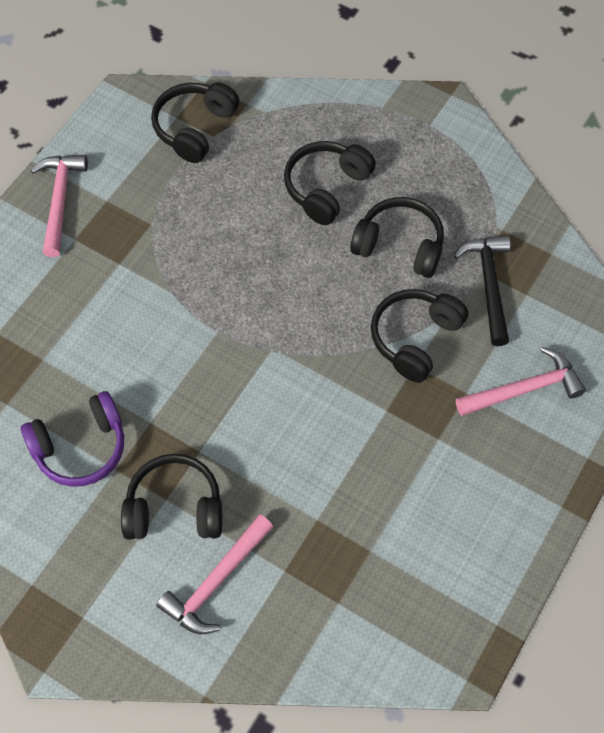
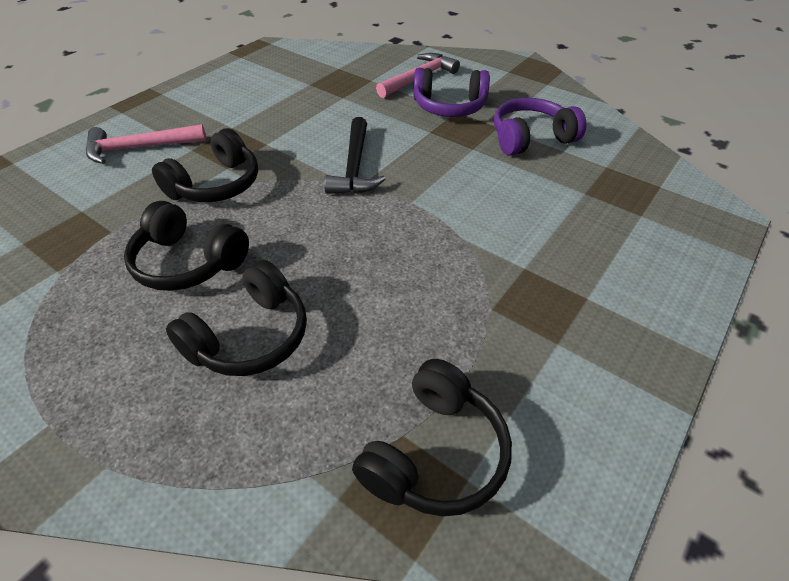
camera: 175 degrees left, 15 degrees down
pink hammer [31,155,88,257] -> none
black headphones [121,454,222,540] -> purple headphones [413,68,490,117]
black hammer [454,235,510,346] -> black hammer moved to [324,117,385,194]

